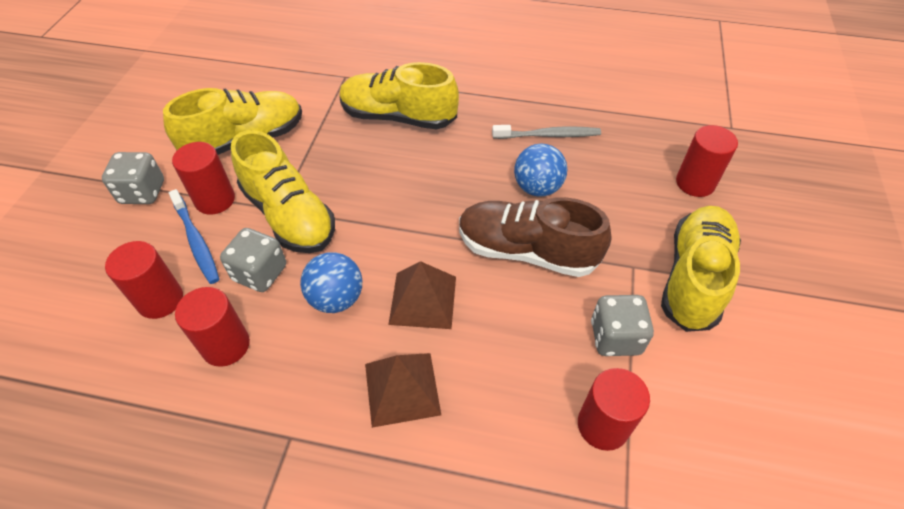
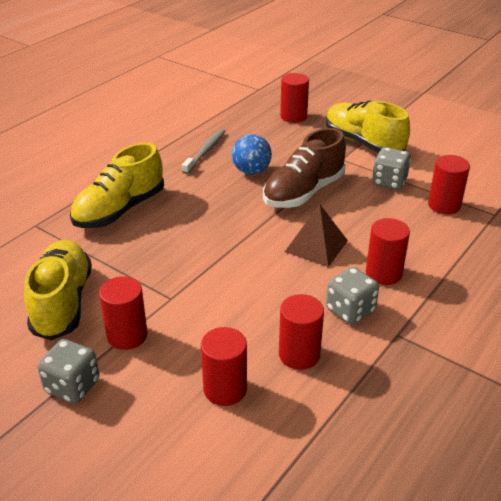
camera: 65 degrees left, 15 degrees down
blue toothbrush [169,189,219,284] -> none
grey dice [220,228,286,292] -> grey dice moved to [326,267,379,325]
yellow shoe [231,130,335,253] -> none
blue ball [300,252,362,313] -> none
brown pyramid [365,353,441,428] -> red cylinder [366,218,410,285]

